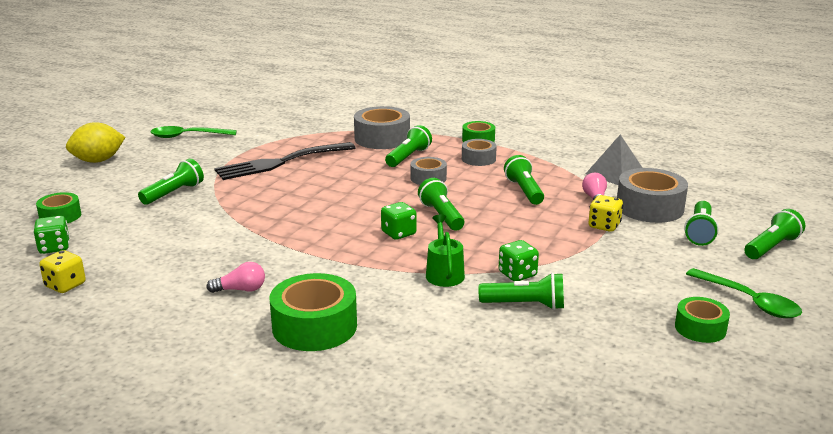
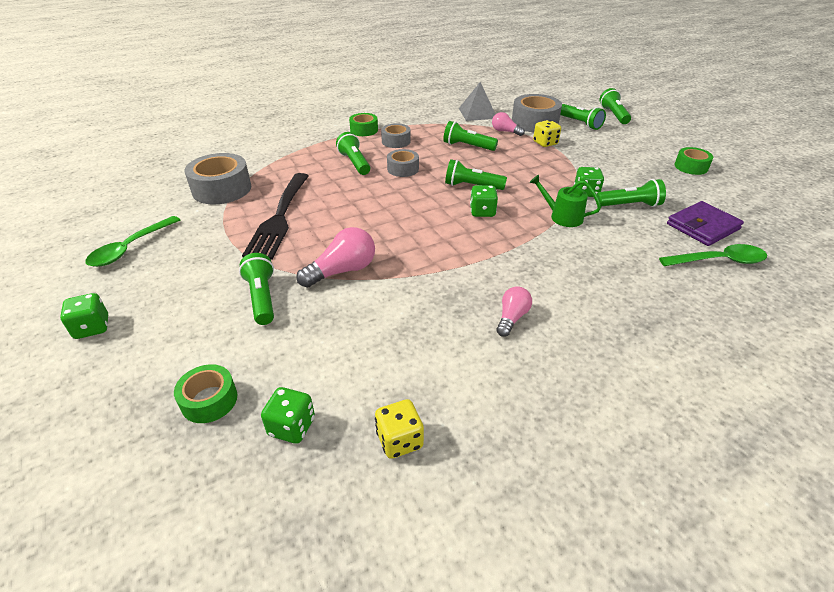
camera: 55 degrees left, 15 degrees up
yellow lemon [66,122,125,163] -> green dice [60,293,108,339]
green tape [270,273,357,351] -> none
grey tape [354,106,410,149] -> grey tape moved to [184,153,251,204]
green flashlight [479,272,564,310] -> green flashlight turned 45 degrees clockwise [596,179,666,207]
green spoon [686,268,802,318] -> green spoon moved to [659,244,767,266]
none -> pink light bulb [296,227,375,288]
none -> purple wallet [667,201,744,246]

